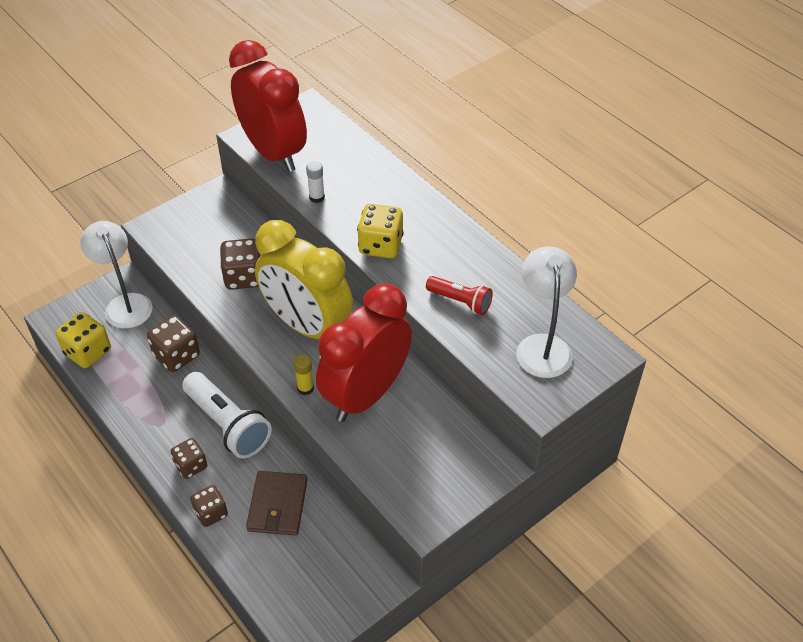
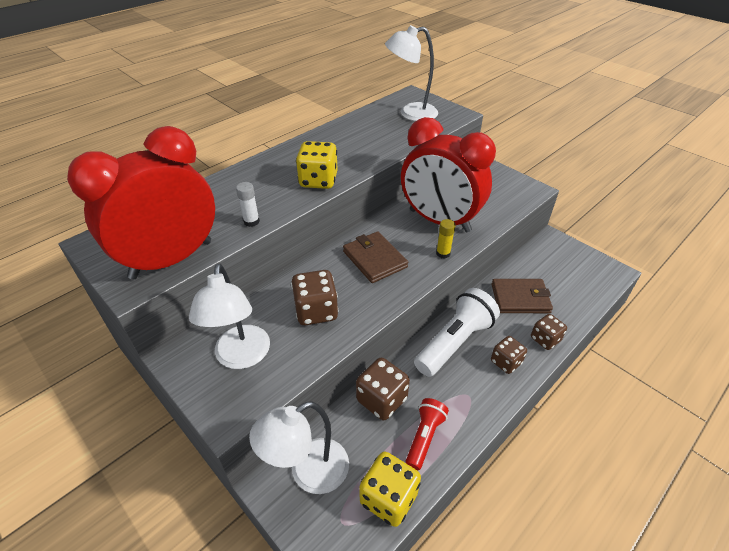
camera: 95 degrees left, 5 degrees down
yellow clock [255,220,353,339] -> brown wallet [343,231,408,283]
red flashlight [426,276,493,315] -> red flashlight moved to [405,398,449,470]
none -> white lamp [189,263,270,369]

